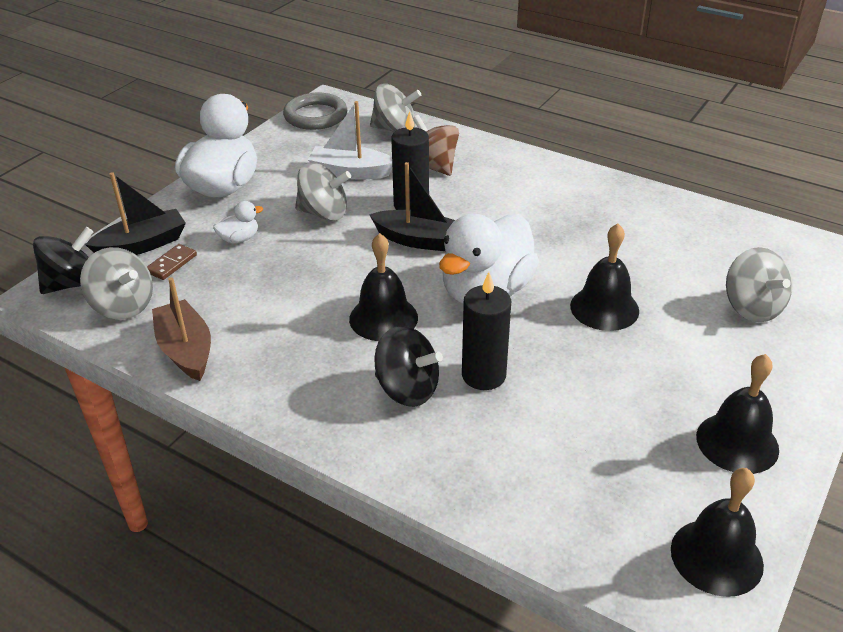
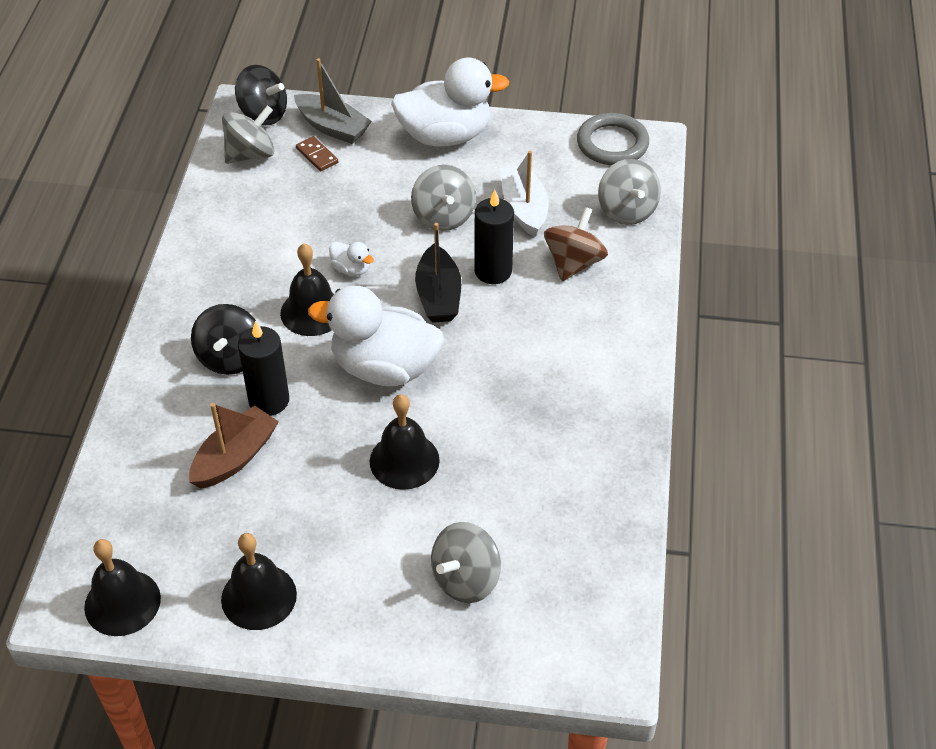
camera: 65 degrees right, 10 degrees up
grey spinning top [80,247,153,320] -> grey spinning top turned 135 degrees counterclockwise [222,106,275,164]
black boat [85,172,186,255] -> grey boat [294,58,372,144]
brown domino [147,244,197,280] -> brown domino turned 45 degrees clockwise [296,136,338,171]
brown boat [152,277,211,381] -> brown boat moved to [189,403,279,488]
white duck [213,201,263,243] -> white duck moved to [329,242,374,276]

